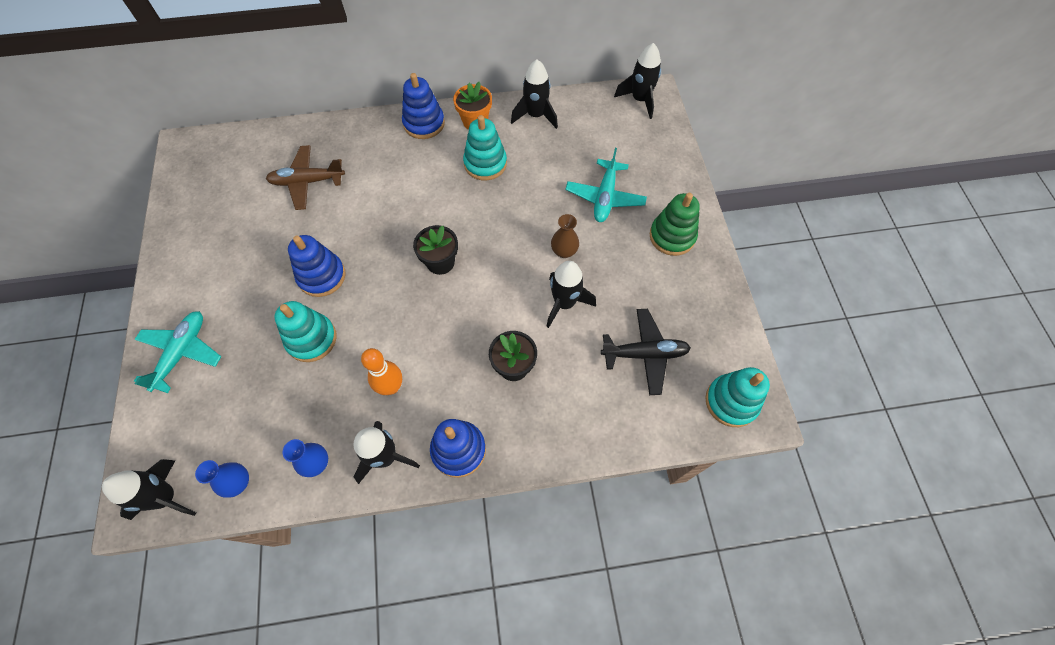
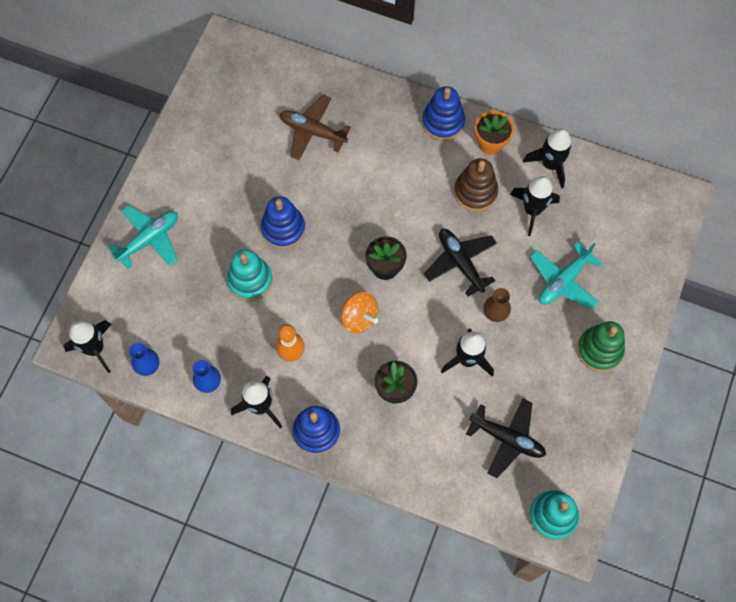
camera: 30 degrees right, 5 degrees up
turquoise stacking toy [463,115,507,180] -> brown stacking toy [454,158,498,211]
black rocket [614,43,661,119] -> black rocket moved to [510,176,560,236]
none -> orange spinning top [341,292,378,333]
none -> black plane [424,229,497,297]

